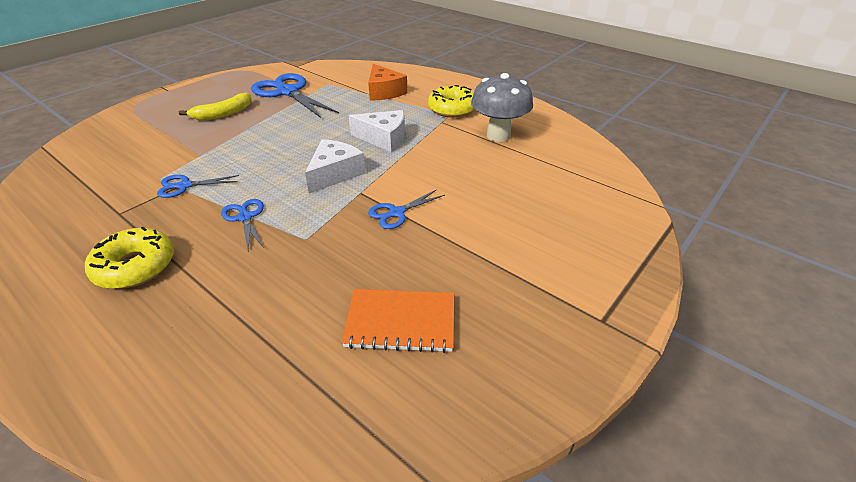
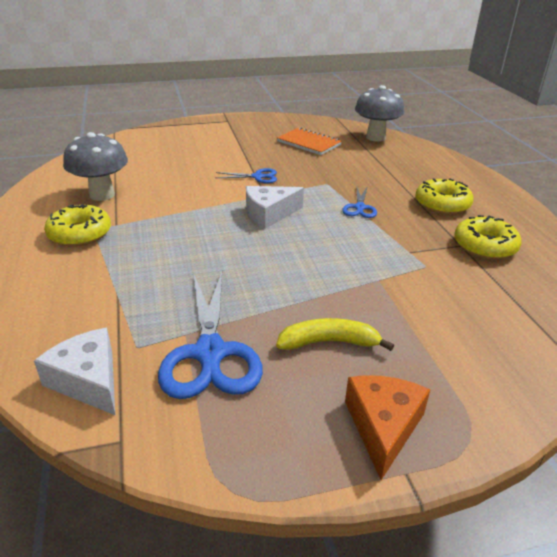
camera: 145 degrees left, 5 degrees down
blue scissors [157,175,239,198] -> none
white cheese [349,110,405,152] -> white cheese moved to [34,328,115,415]
orange cheese [368,64,407,101] -> orange cheese moved to [345,375,431,480]
none -> grey mushroom [355,85,404,142]
none -> yellow donut [454,215,522,260]

